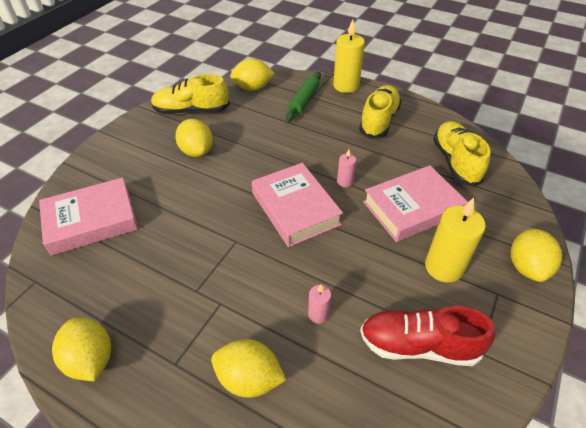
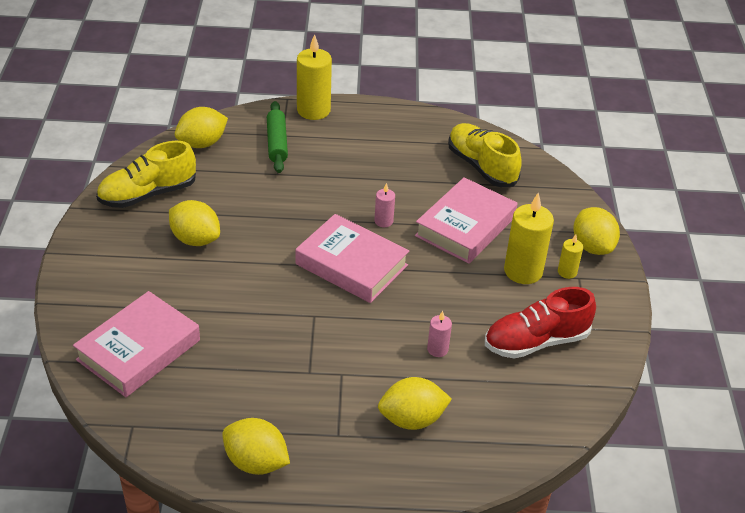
camera: 30 degrees left, 5 degrees down
yellow shoe [359,85,402,139] -> none
none -> yellow candle [558,234,583,279]

